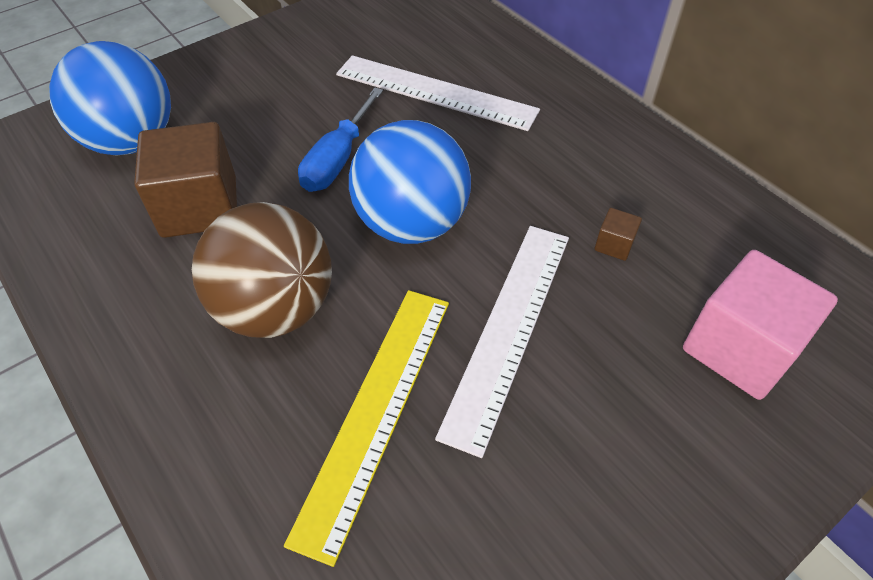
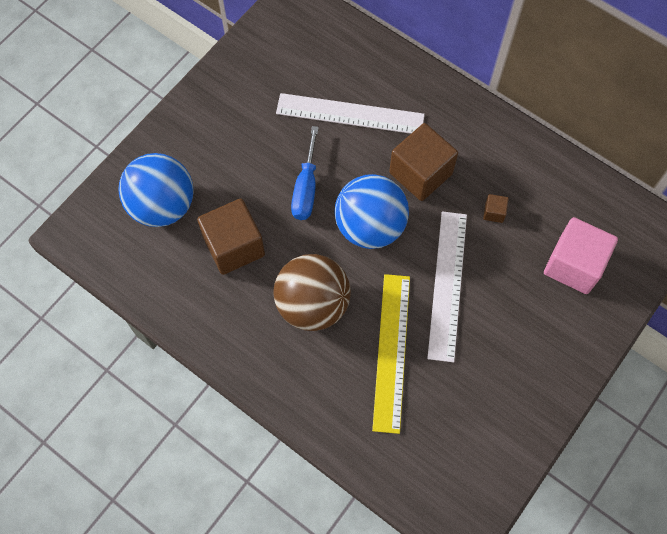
camera: 15 degrees left, 15 degrees up
none -> brown cube [389,123,458,201]

